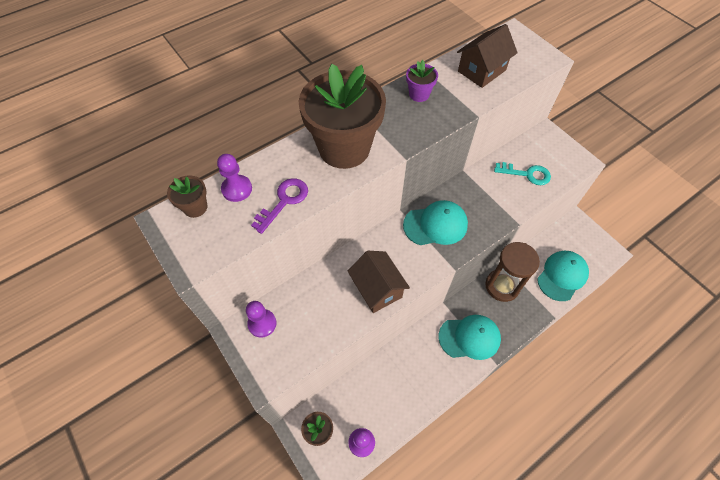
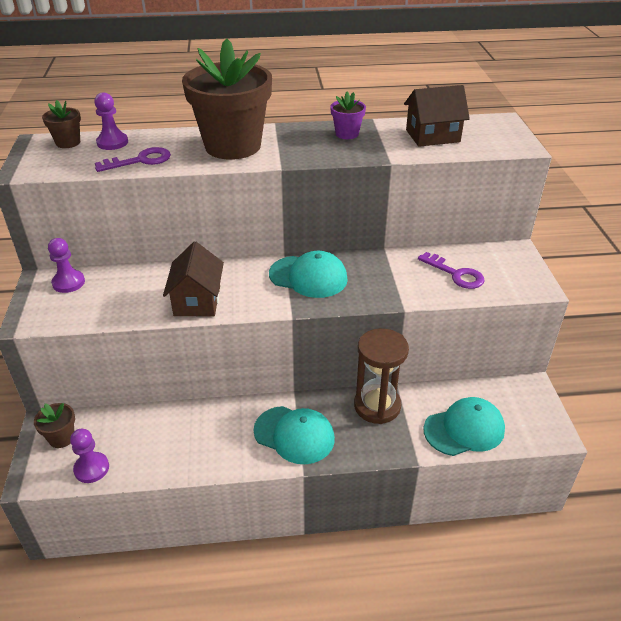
camera: 30 degrees right, 20 degrees down
turquoise key [494,162,551,185] -> purple key [418,252,484,289]

